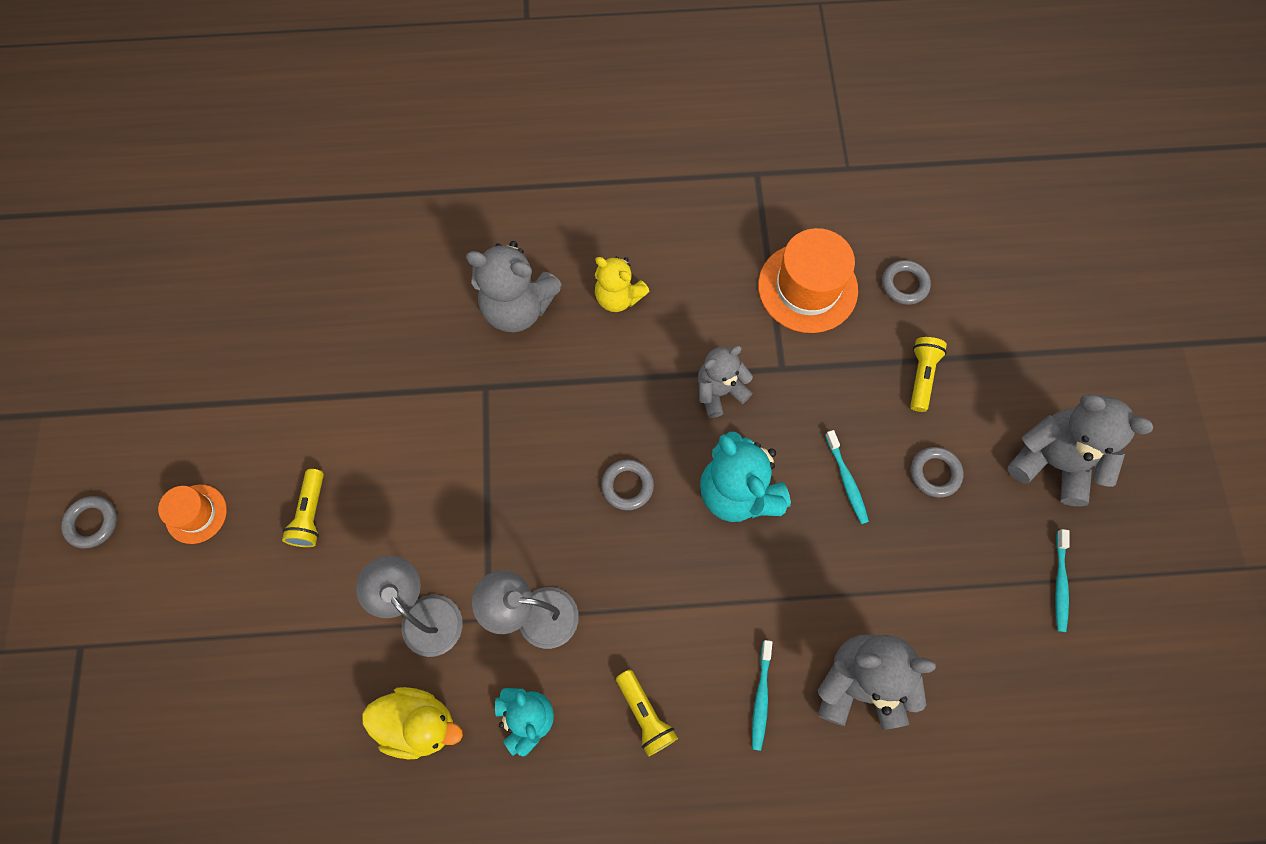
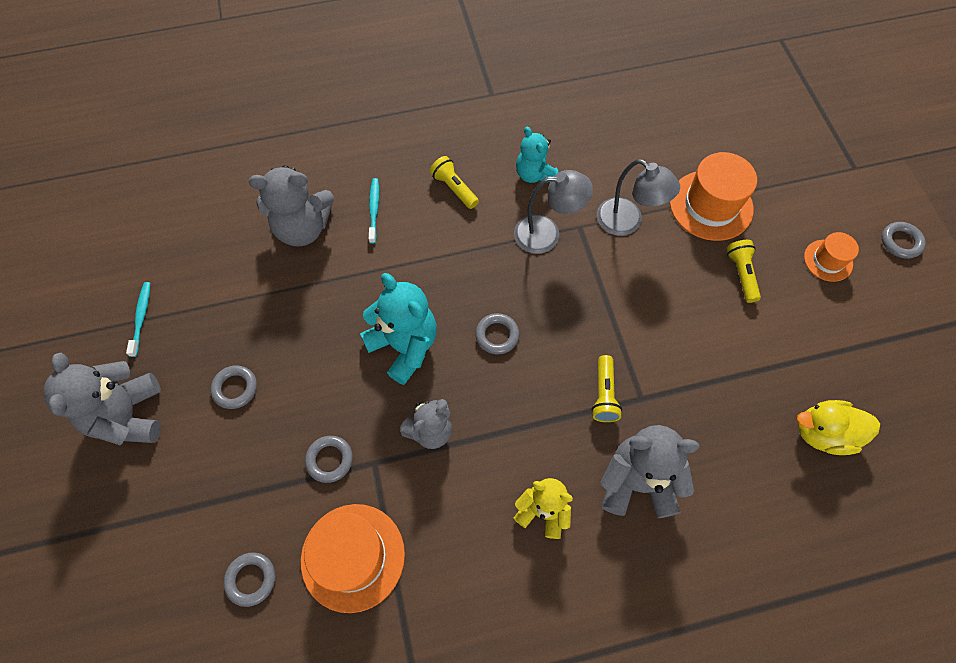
camera: 170 degrees right, 5 degrees down
yellow duck [362,687,463,759] -> yellow duck moved to [797,400,880,455]
turquoise toothbrush [825,430,869,524] -> none
yellow flashlight [910,337,947,412] -> yellow flashlight moved to [592,355,622,422]
grey teddy bear [1007,394,1153,506] -> grey teddy bear turned 60 degrees clockwise [44,353,161,445]
none -> grey ring [305,436,353,483]
none -> orange hat [670,152,757,241]

